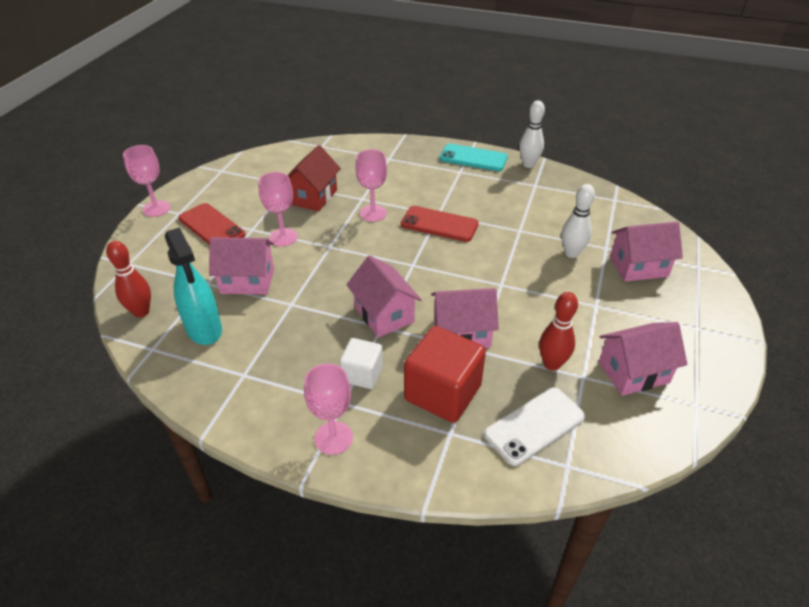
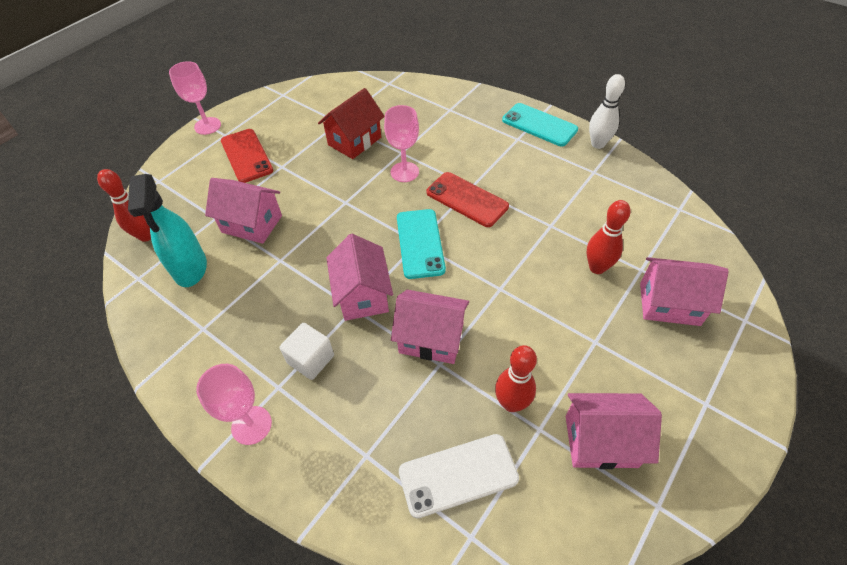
camera: 20 degrees right, 10 degrees up
pink goblet [258,172,298,247] -> none
red cube [404,326,486,423] -> none
white bowling pin [562,184,595,258] -> red bowling pin [586,200,631,274]
none -> turquoise phone [397,209,446,279]

